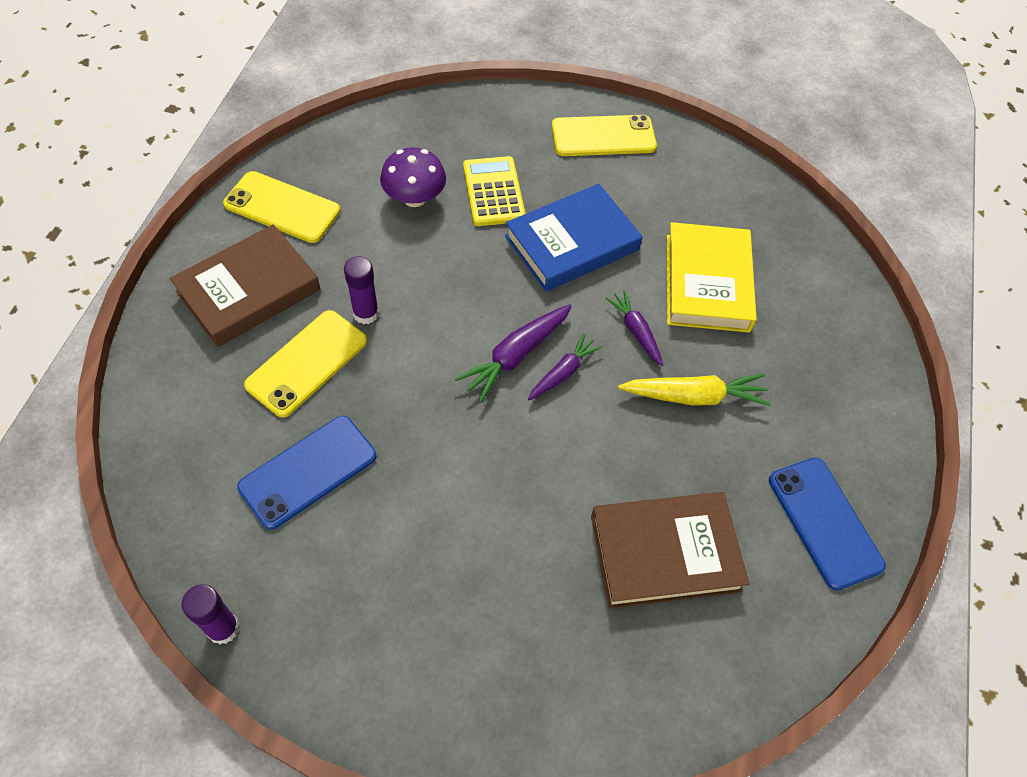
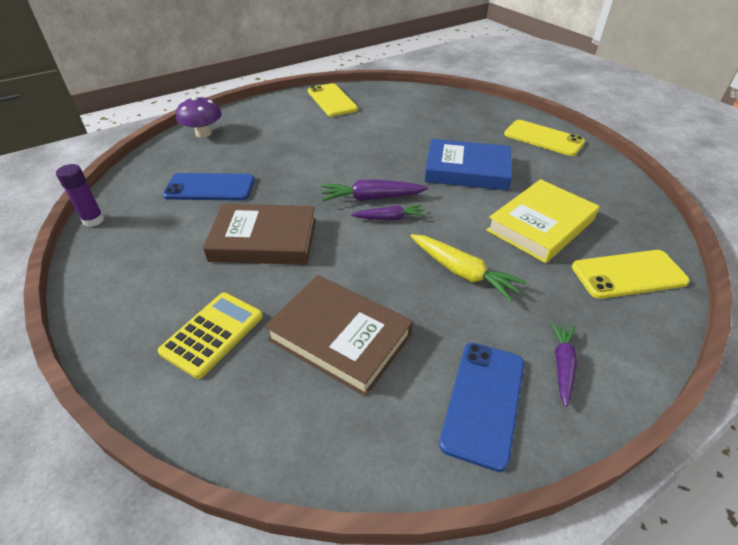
camera: 45 degrees right, 15 degrees down
brown book [170,224,320,347] -> brown book moved to [203,204,316,265]
yellow phone [244,310,367,417] -> yellow phone moved to [572,250,690,299]
purple glue stick [344,256,379,324] -> none
purple mushroom [380,147,446,207] -> purple mushroom moved to [176,96,222,138]
yellow calculator [463,156,526,226] -> yellow calculator moved to [158,292,263,379]
purple carrot [605,290,663,366] -> purple carrot moved to [551,321,577,407]

